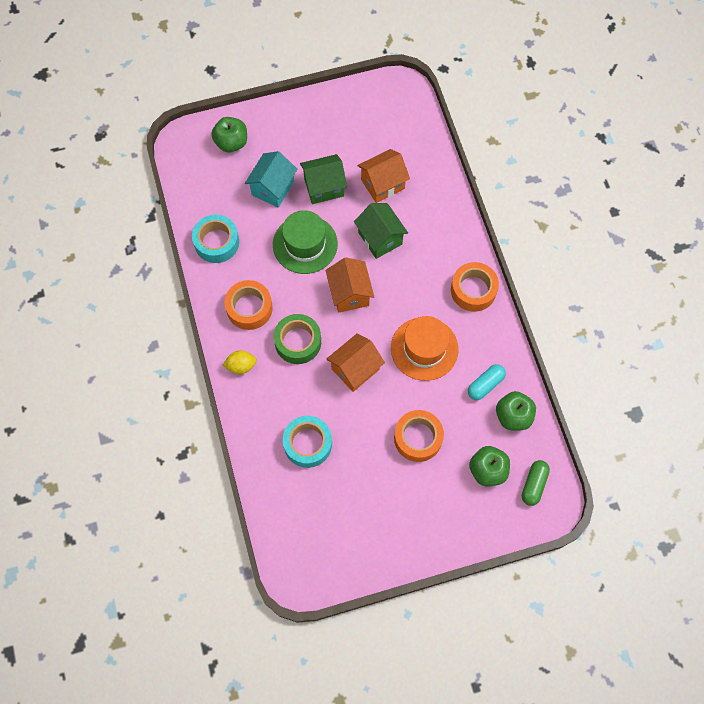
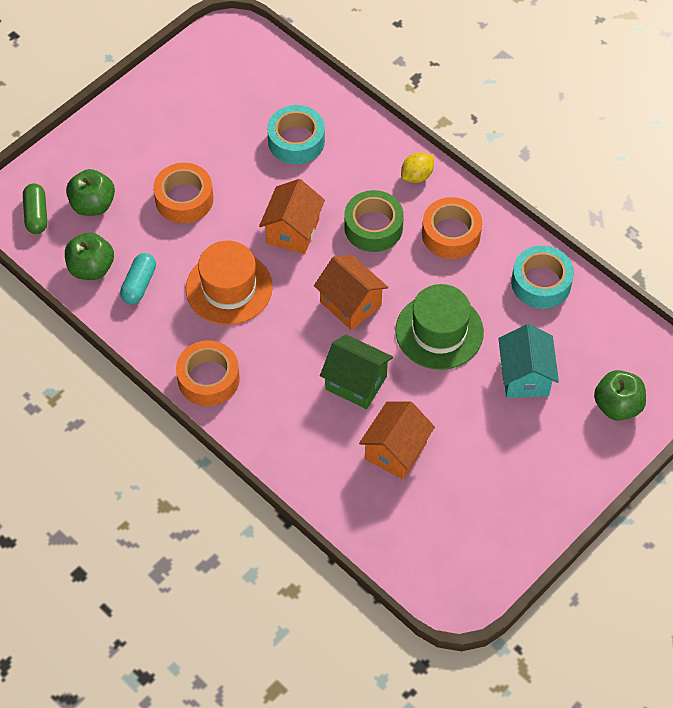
camera: 150 degrees right, 10 degrees down
green house [300,154,347,204] -> none

